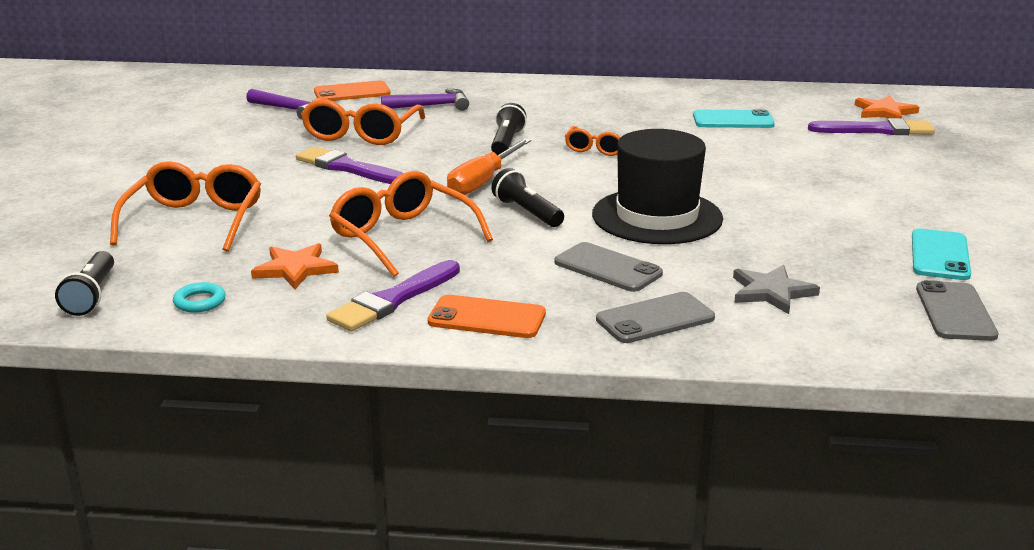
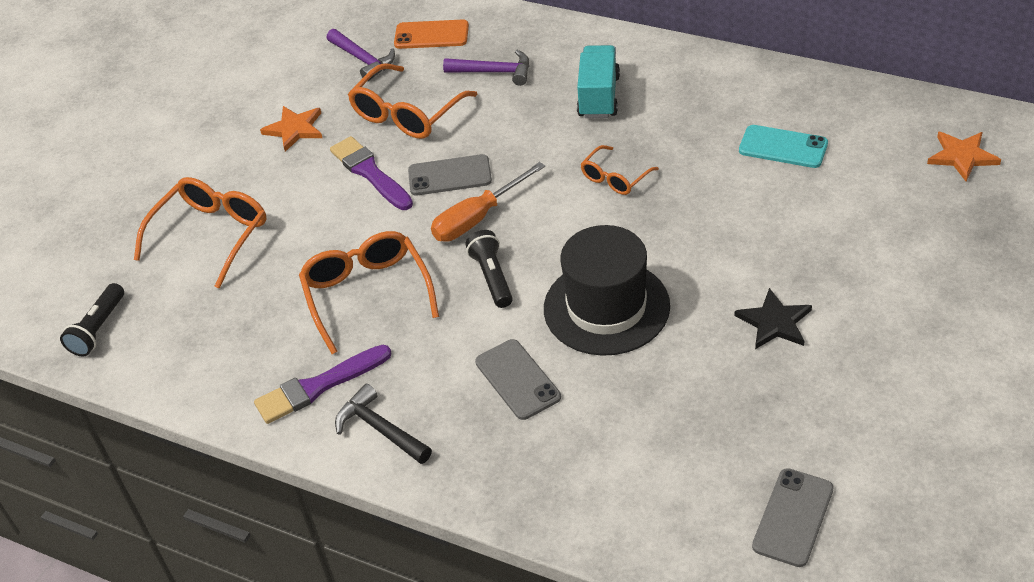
camera: 25 degrees right, 20 degrees up
turquoise ring [173,282,226,313] -> none
orange star [251,243,339,289] -> orange star moved to [260,106,322,152]
orange phone [428,295,546,338] -> black hammer [335,384,432,464]
black flashlight [491,103,527,155] -> none
grey phone [596,292,715,343] -> grey phone moved to [408,154,492,195]
grey star [733,265,820,314] -> none
purple brush [808,118,935,135] -> none
turquoise phone [912,228,971,280] -> none
none -> turquoise truck [577,45,620,118]
none -> black star [734,288,812,349]

